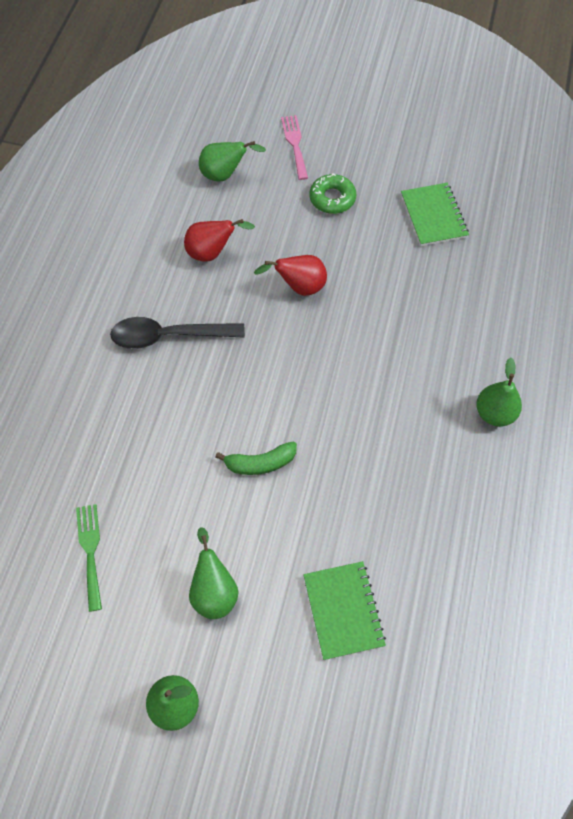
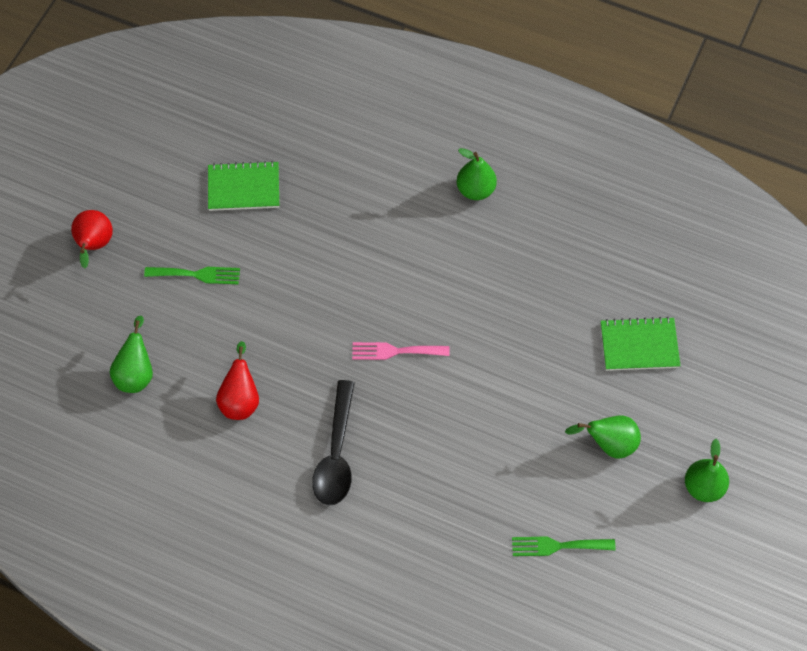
camera: 80 degrees left, 0 degrees up
green banana [215,442,297,475] -> none
red pear [254,255,327,296] -> red pear moved to [71,210,113,268]
pink fork [281,115,308,180] -> pink fork moved to [352,342,450,360]
green donut [310,174,356,214] -> green fork [144,267,240,284]

